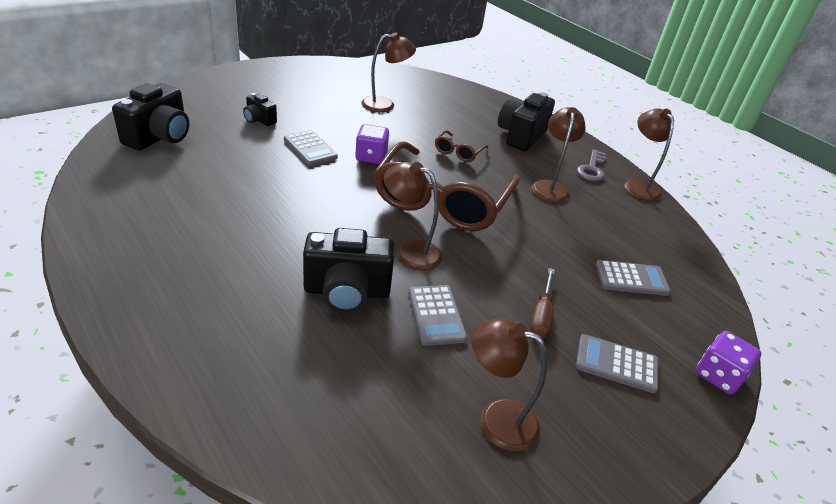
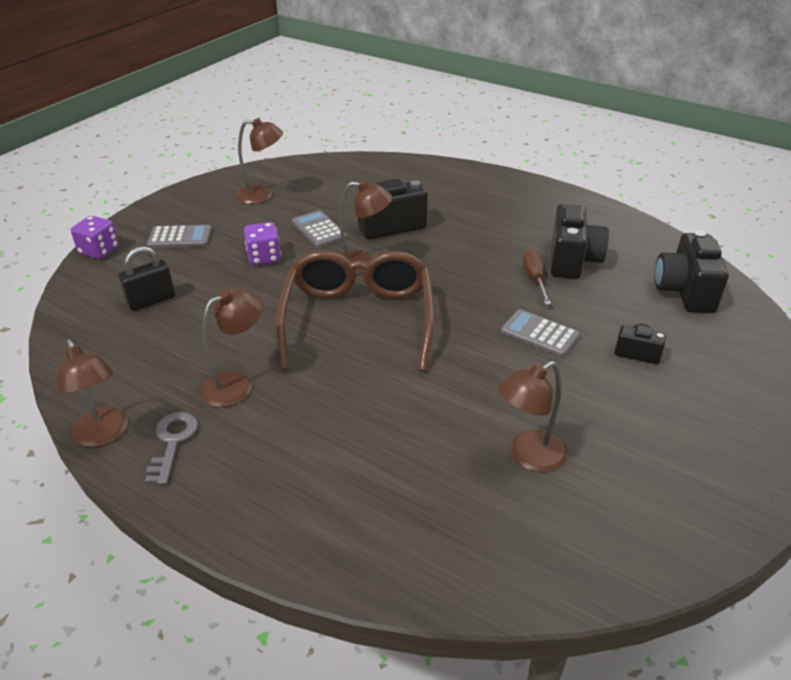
camera: 165 degrees right, 0 degrees up
purple dice [355,124,389,164] -> purple dice moved to [244,222,281,265]
brown glasses [435,130,488,162] -> none
black camera [498,92,555,151] -> black camera moved to [551,204,609,279]
brown screwdriver [530,268,555,339] -> brown screwdriver moved to [523,249,551,305]
brown lamp [531,107,586,203] -> brown lamp turned 120 degrees counterclockwise [200,288,262,407]
grey calculator [596,260,671,296] -> black padlock [119,246,175,311]

